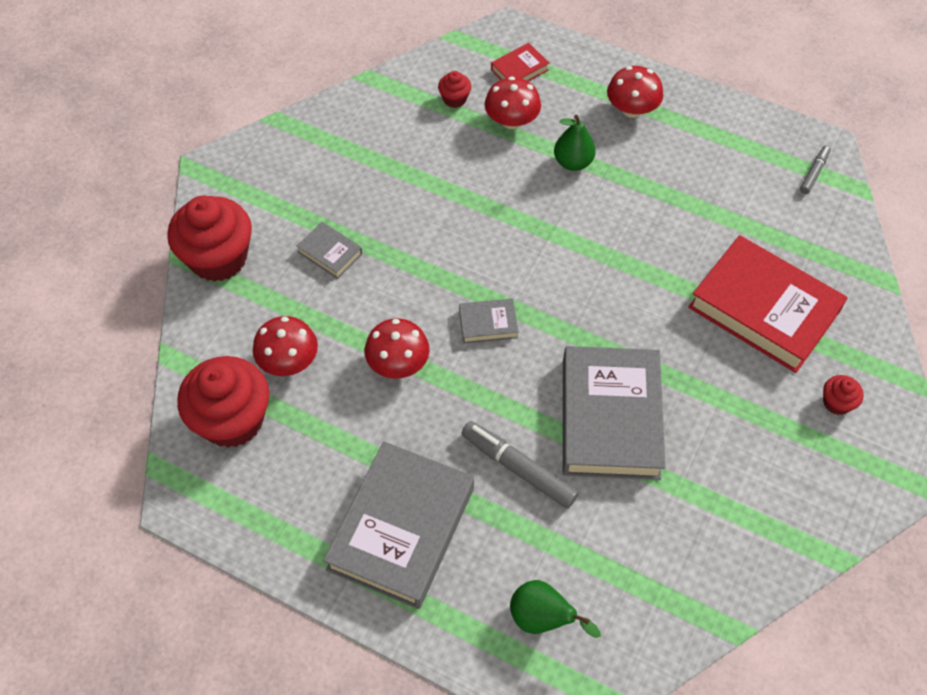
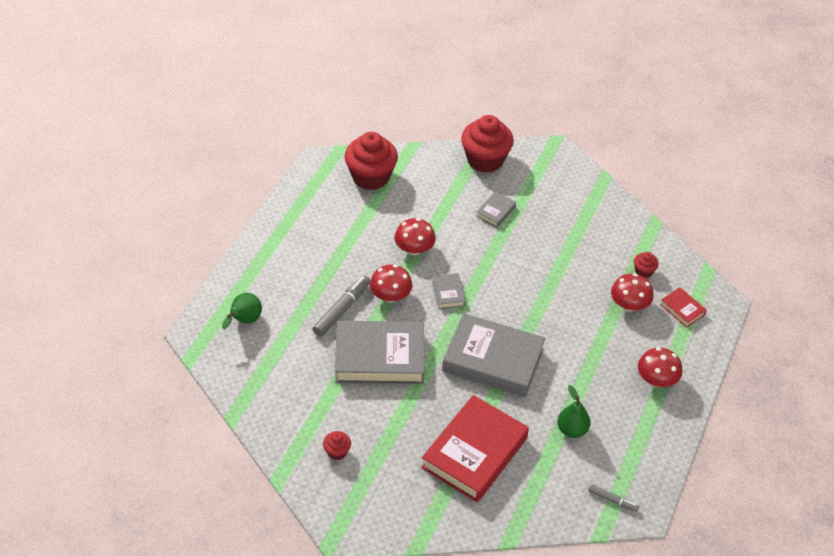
camera: 85 degrees right, 10 degrees down
red mushroom [253,316,318,376] -> red mushroom moved to [370,265,412,303]
grey book [323,441,474,609] -> grey book moved to [442,313,546,397]
green pear [554,115,596,171] -> green pear moved to [557,385,591,438]
red cupcake [823,375,864,415] -> red cupcake moved to [323,431,351,460]

